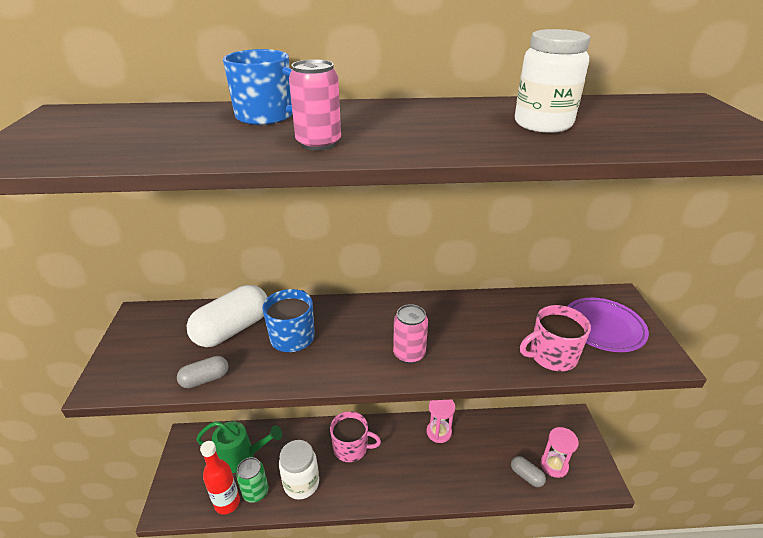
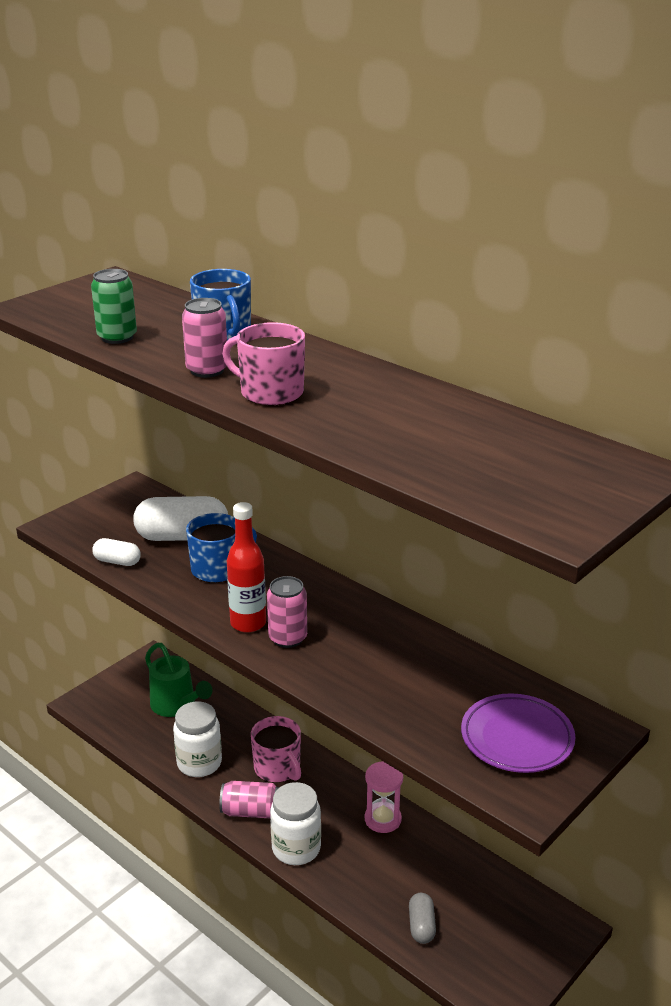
camera: 45 degrees right, 5 degrees down
grey capsule [177,356,228,388] -> white capsule [92,538,141,566]
red bottle [200,441,240,515] -> red bottle moved to [227,502,266,633]
green can [236,457,268,503] -> green can moved to [91,269,137,344]
white jar [515,29,590,133] -> white jar moved to [270,782,321,865]
pink mug [520,305,591,372] -> pink mug moved to [222,322,305,406]
pink hourglass [541,427,579,478] -> none
none -> pink can [219,781,279,818]

